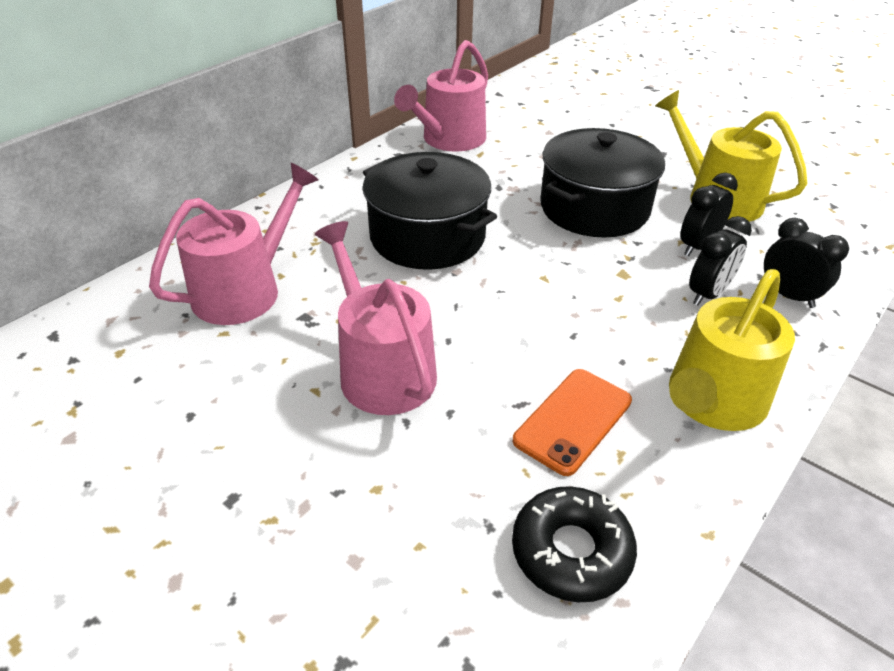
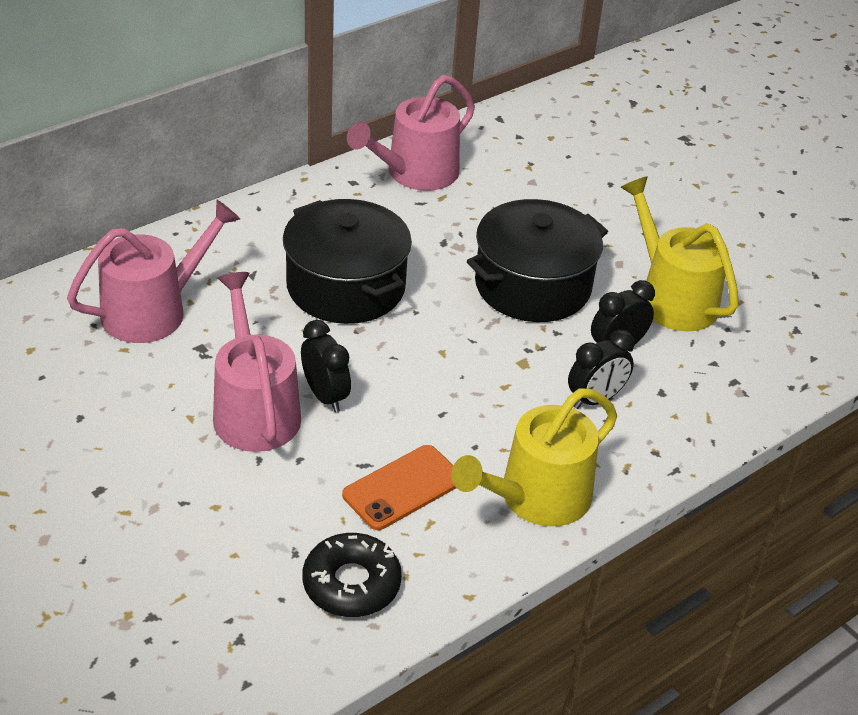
camera: 10 degrees right, 0 degrees up
black clock [764,218,849,308] -> black clock moved to [301,320,351,412]

